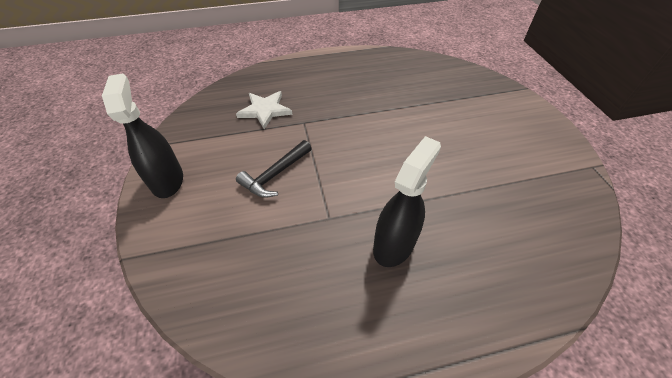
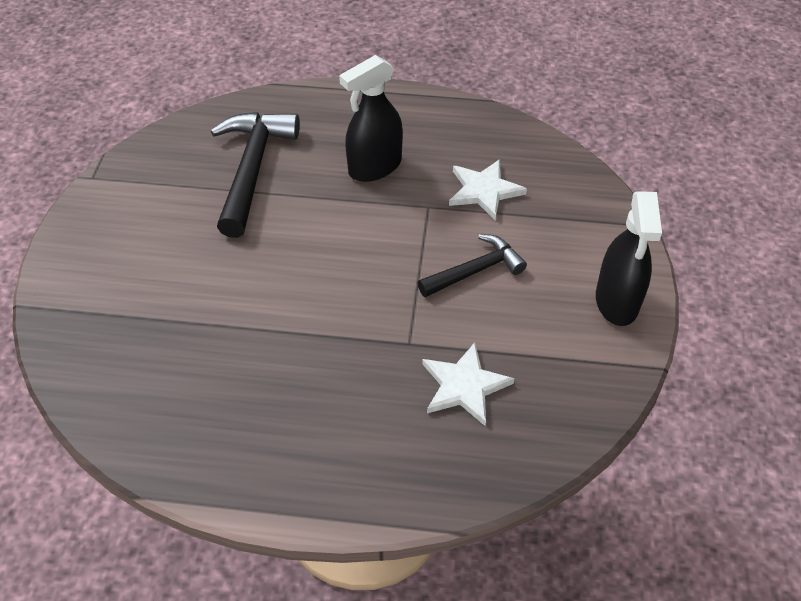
camera: 160 degrees left, 0 degrees up
none -> black hammer [211,112,300,238]
none -> white star [449,159,527,221]

